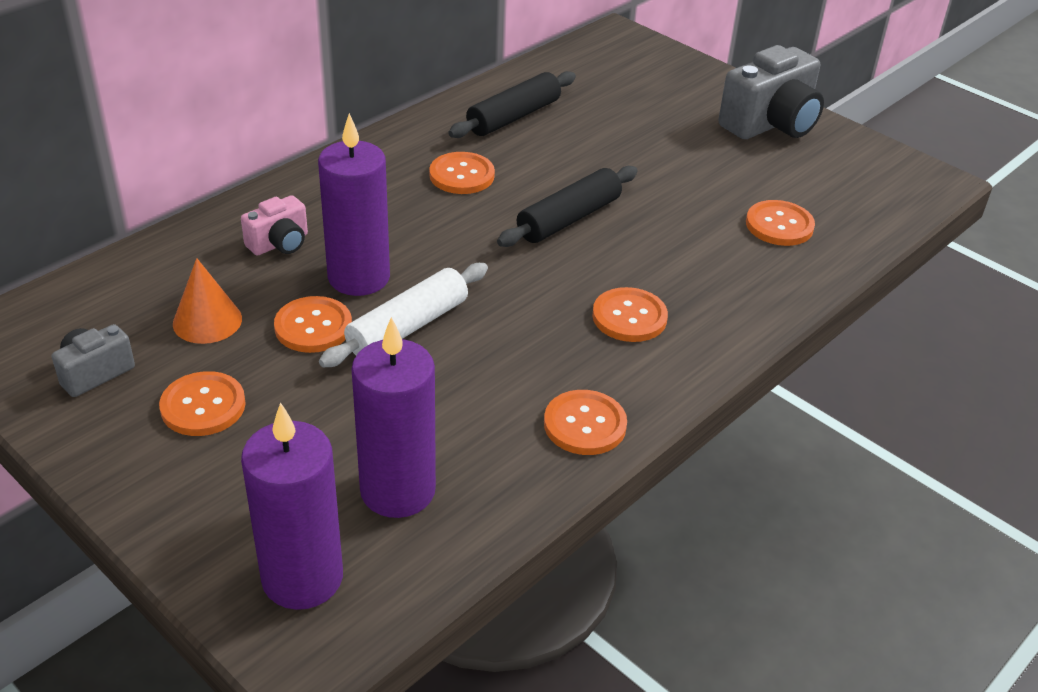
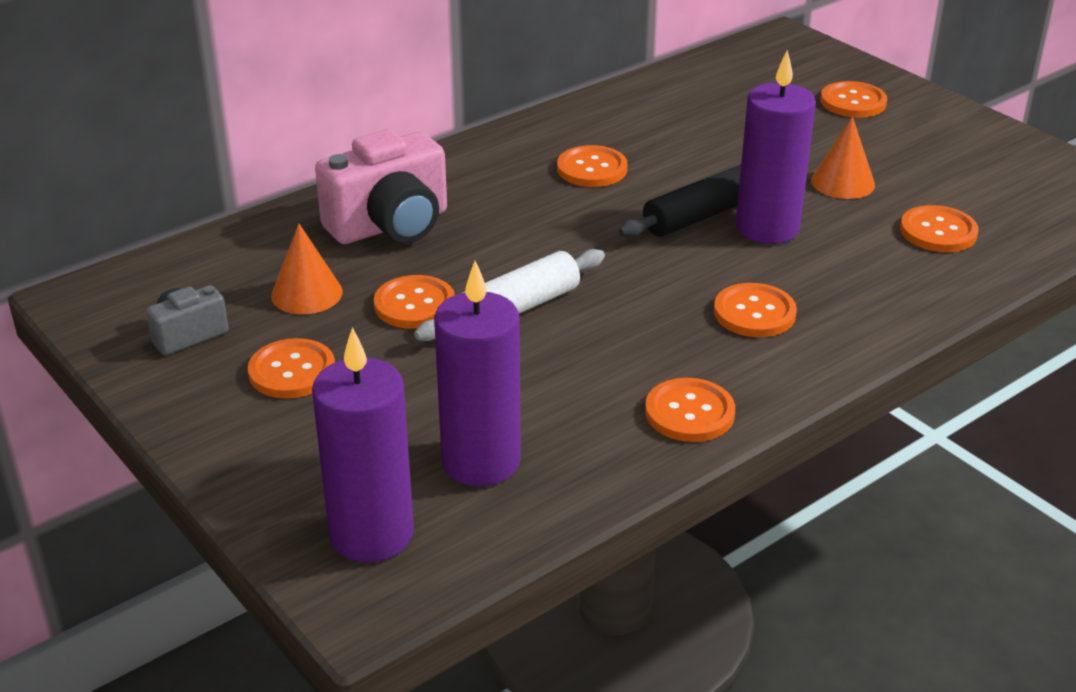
camera: 10 degrees right, 5 degrees down
pink camera [241,195,308,255] -> pink camera [315,129,447,244], size x1.89
purple candle [318,113,390,296] -> purple candle moved to [736,50,816,244]
black rolling pin [448,71,576,138] -> none
grey camera [718,45,824,139] -> none
none -> orange cone [811,117,875,199]
none -> orange button [820,81,887,118]

